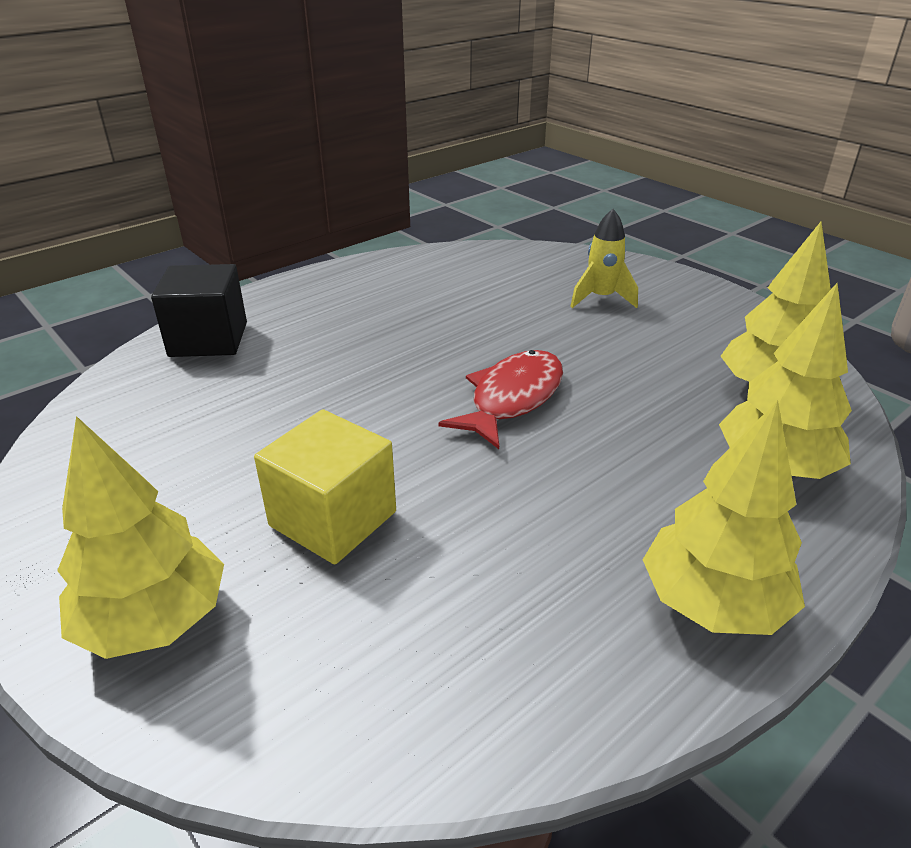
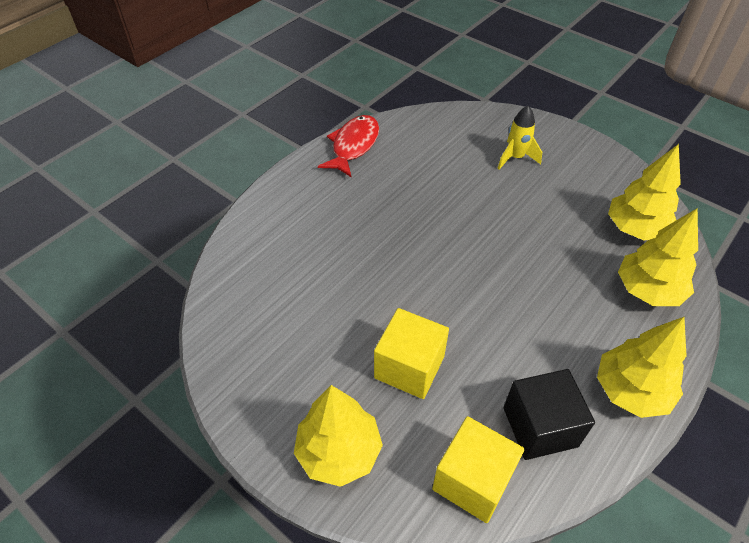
camera: 10 degrees left, 15 degrees up
black cube [151,264,247,357] -> black cube moved to [504,369,595,460]
red fish [439,350,563,449] -> red fish moved to [318,115,379,177]
none -> yellow cube [432,416,525,523]

